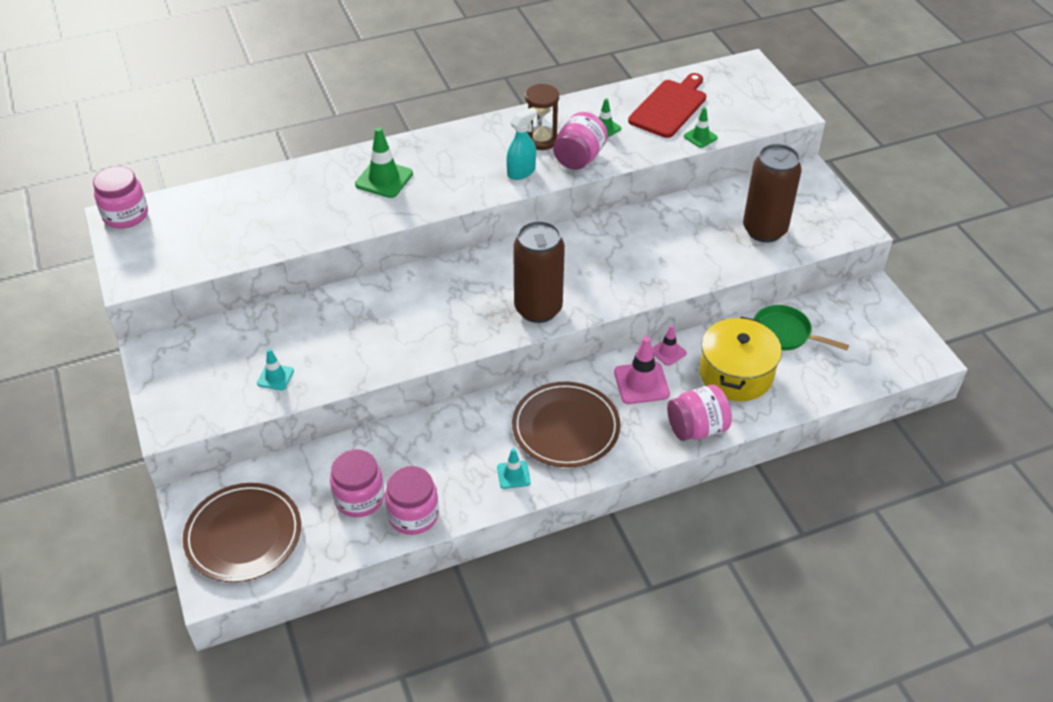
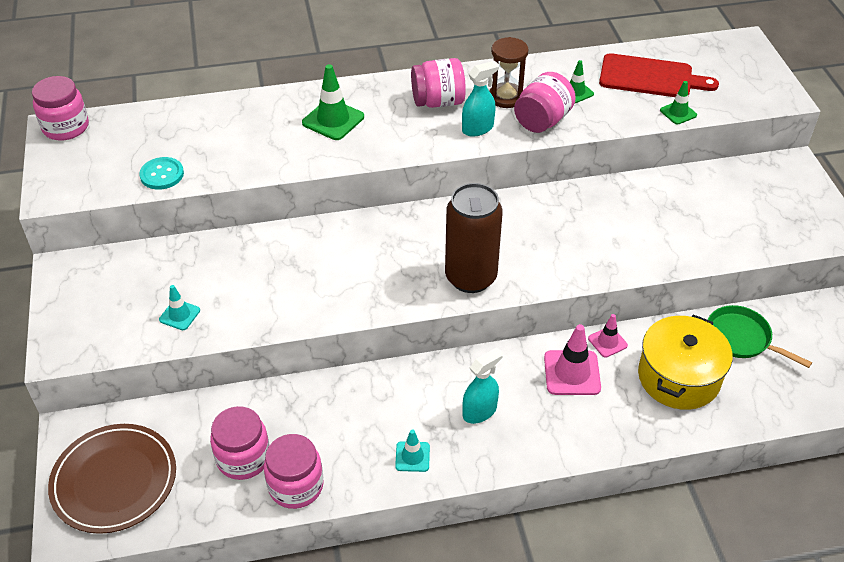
camera: 10 degrees right, 0 degrees up
brown plate [512,382,620,467] -> turquoise spray bottle [462,348,503,424]
red cutting board [628,73,706,138] -> red cutting board turned 60 degrees clockwise [599,53,719,97]
pink jar [667,385,732,441] -> pink jar moved to [411,58,466,108]
brown can [743,144,802,242] -> none
none -> turquoise button [139,157,184,190]

